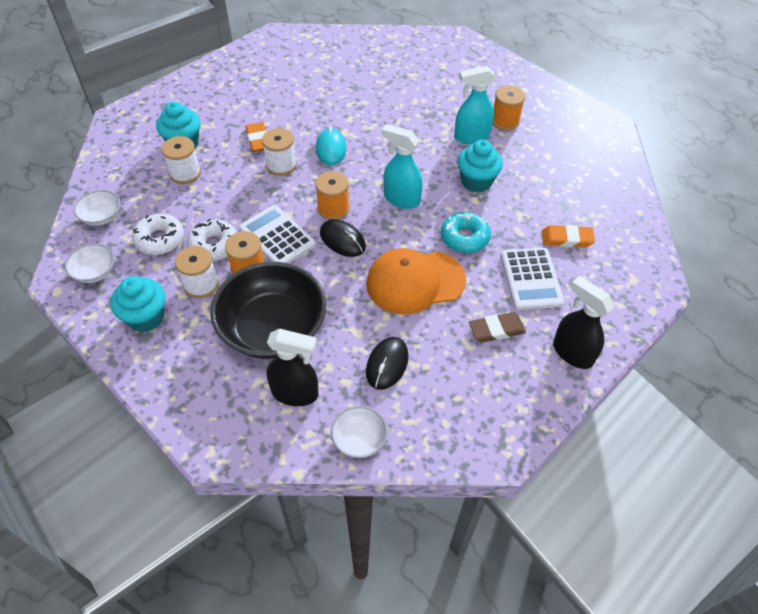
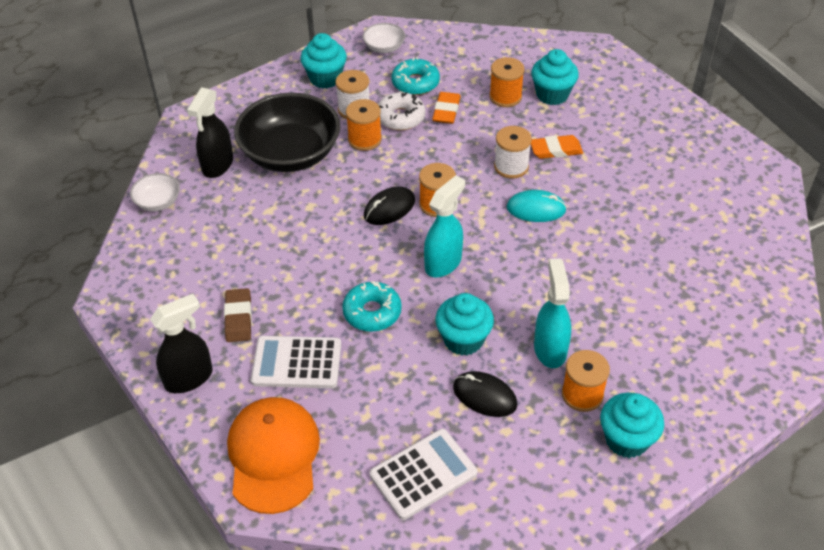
camera: 100 degrees right, 5 degrees down
white bowl [74,190,120,226] -> none
white donut [132,214,184,255] -> turquoise donut [392,57,440,95]
white spool [162,136,201,184] -> orange spool [489,57,524,107]
white calculator [239,205,316,263] -> white calculator moved to [370,429,477,520]
orange cap [366,248,466,315] -> orange cap moved to [227,397,320,514]
black mouse [366,337,409,390] -> black mouse moved to [453,371,517,417]
orange eraser [542,225,595,247] -> orange eraser moved to [432,92,461,124]
none -> turquoise cupcake [600,393,664,458]

